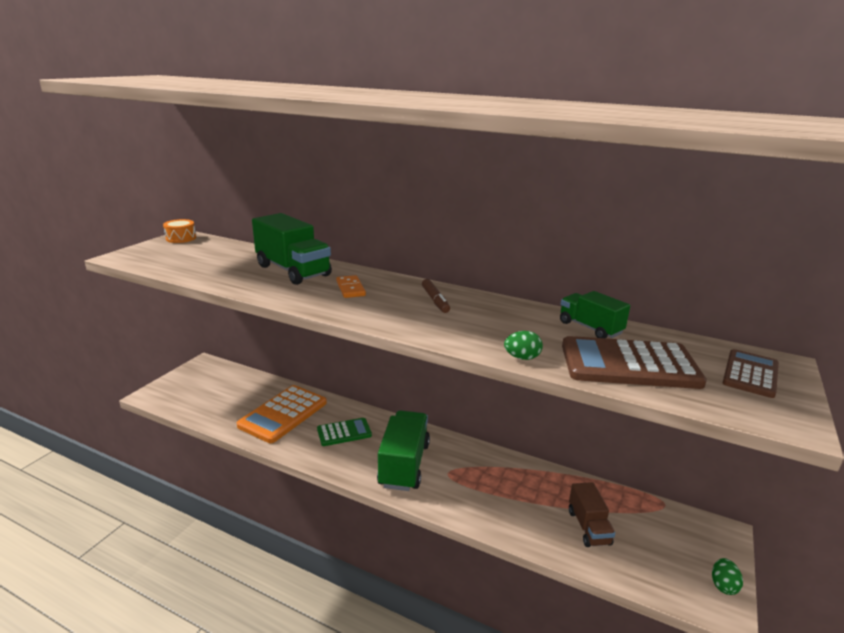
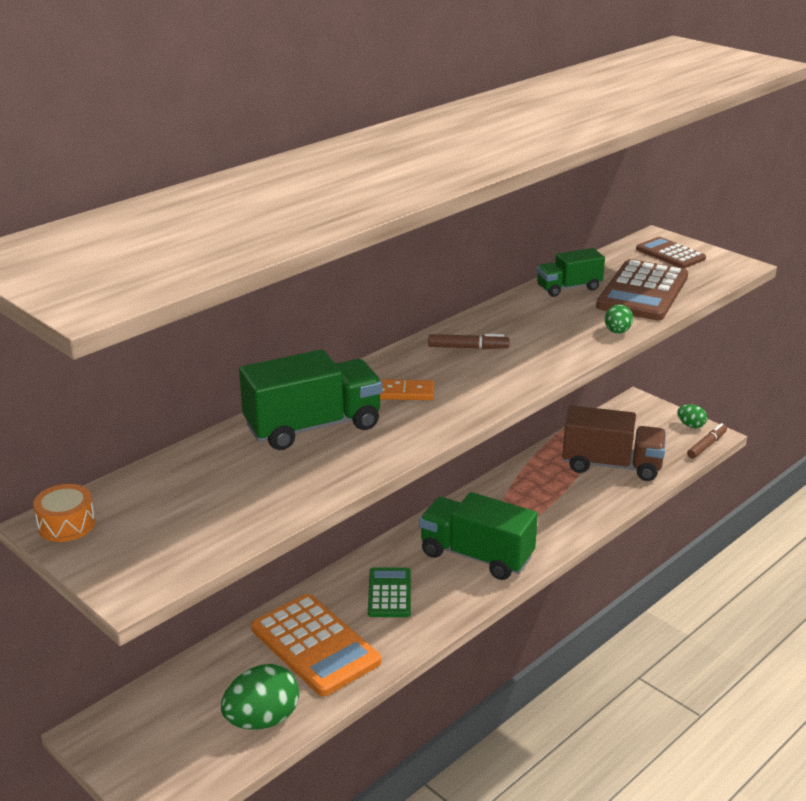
camera: 70 degrees left, 5 degrees up
brown truck [569,482,615,547] -> brown truck [562,405,666,481], size x1.69
none -> green egg [221,664,299,729]
none -> brown marker [687,423,727,459]

